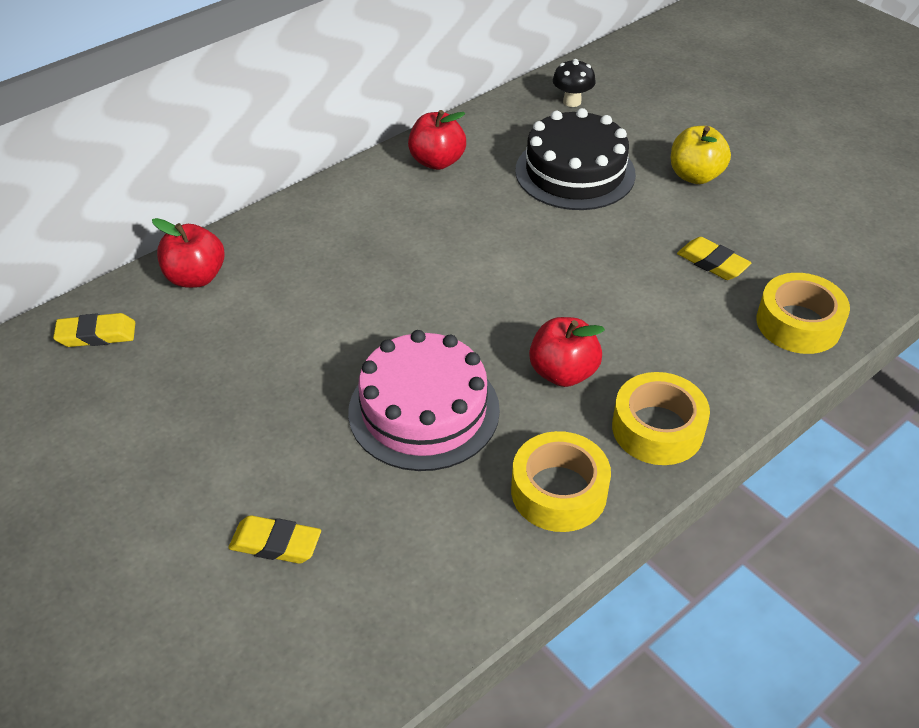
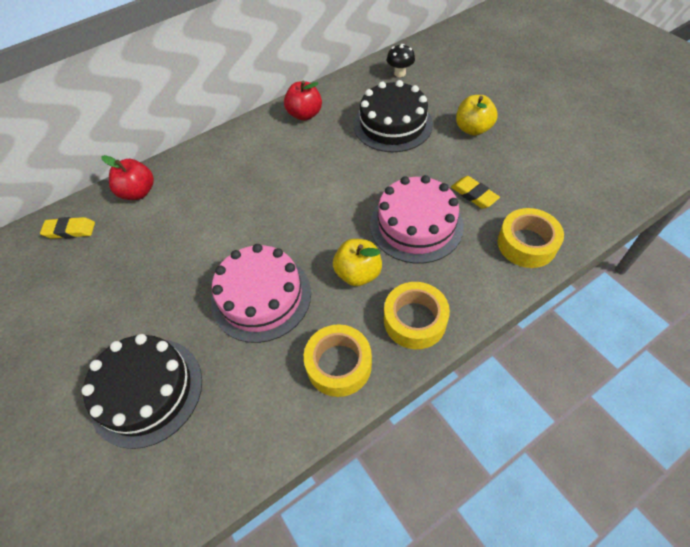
camera: 10 degrees right, 10 degrees up
yellow eraser [229,515,321,564] -> black cake [81,334,202,449]
red apple [529,317,605,387] -> yellow apple [333,239,382,286]
none -> pink cake [370,175,464,263]

